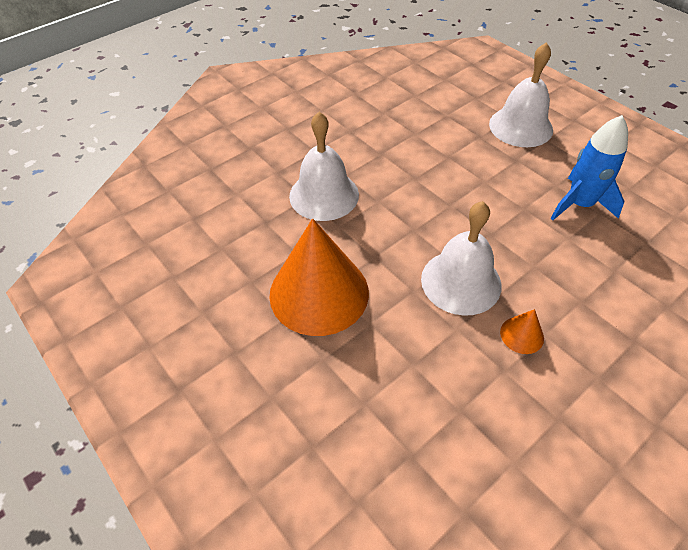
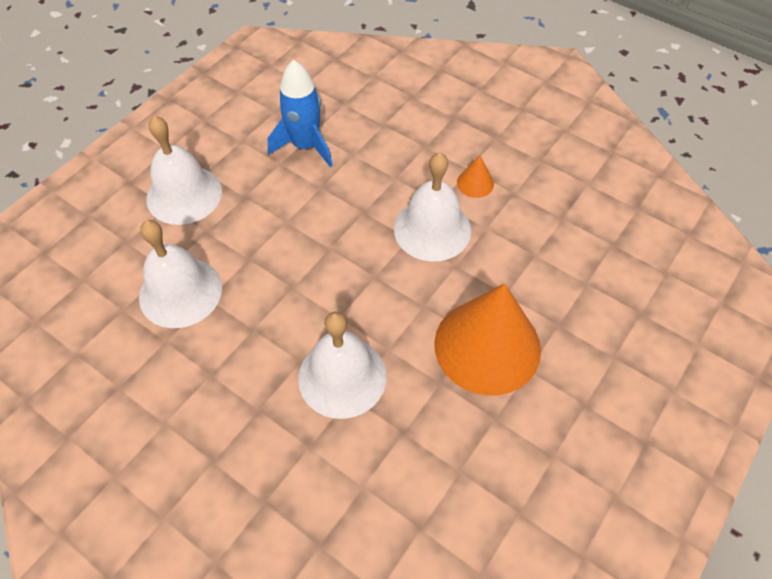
camera: 105 degrees left, 5 degrees up
none -> white bell [139,220,222,328]

